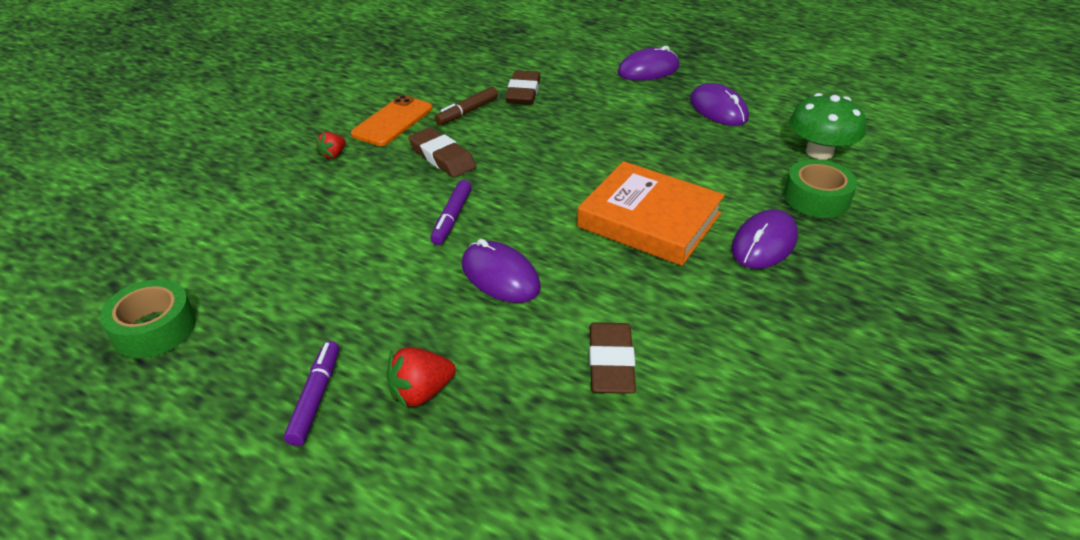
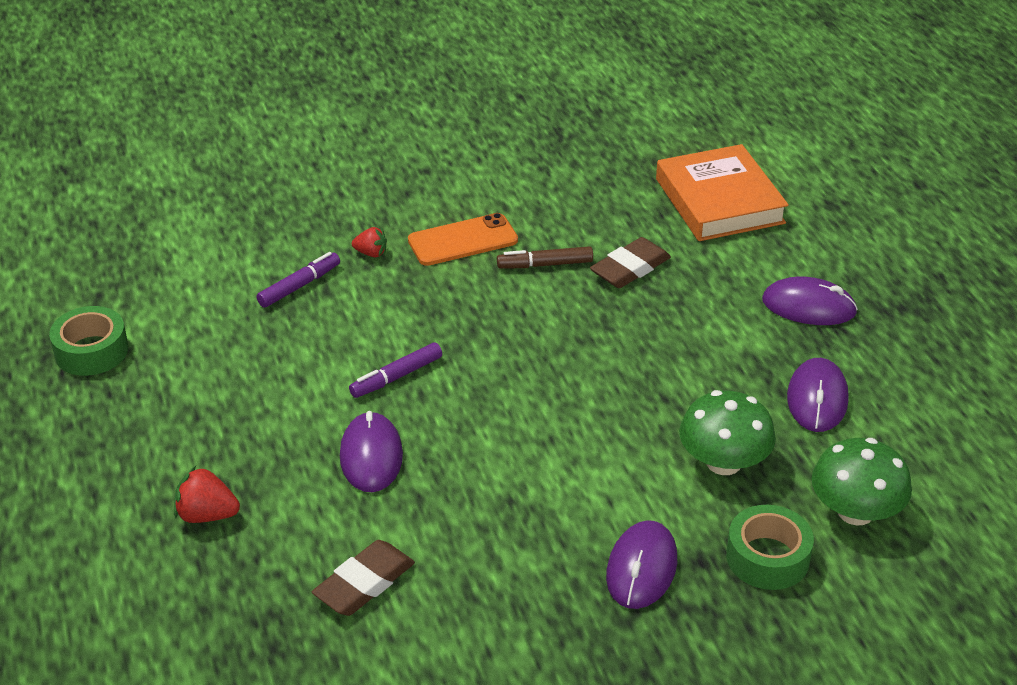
camera: 40 degrees right, 0 degrees up
purple marker [284,341,339,446] -> purple marker moved to [257,252,340,307]
red strawberry [316,132,346,160] -> red strawberry turned 150 degrees counterclockwise [352,227,387,257]
brown eraser [408,128,476,178] -> none
orange book [577,161,725,266] -> orange book moved to [656,144,789,241]
purple mouse [732,209,798,269] -> purple mouse turned 60 degrees counterclockwise [606,520,677,609]
none -> green mushroom [679,390,776,475]

